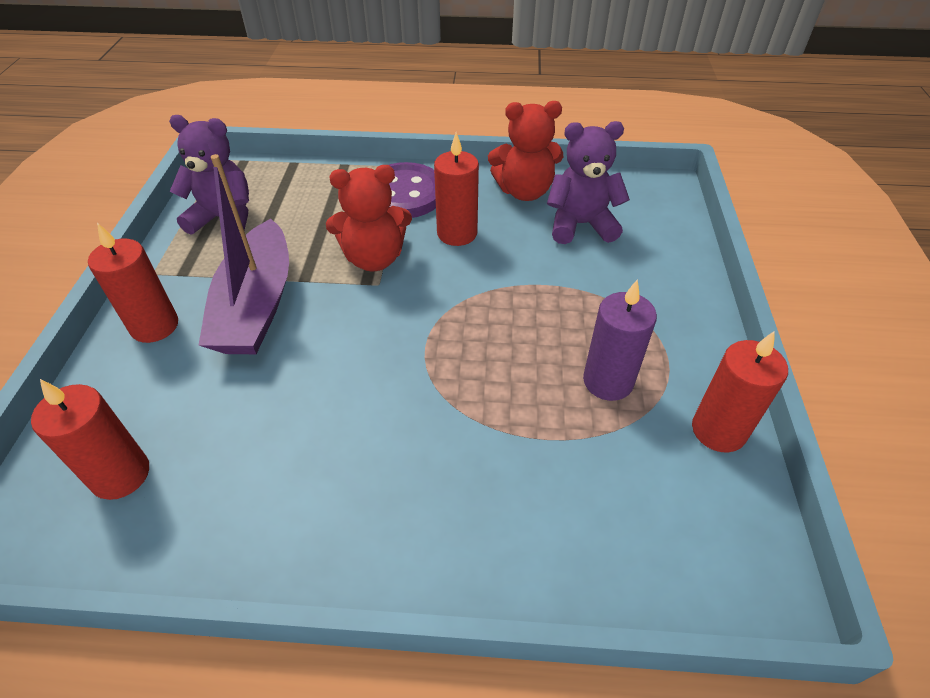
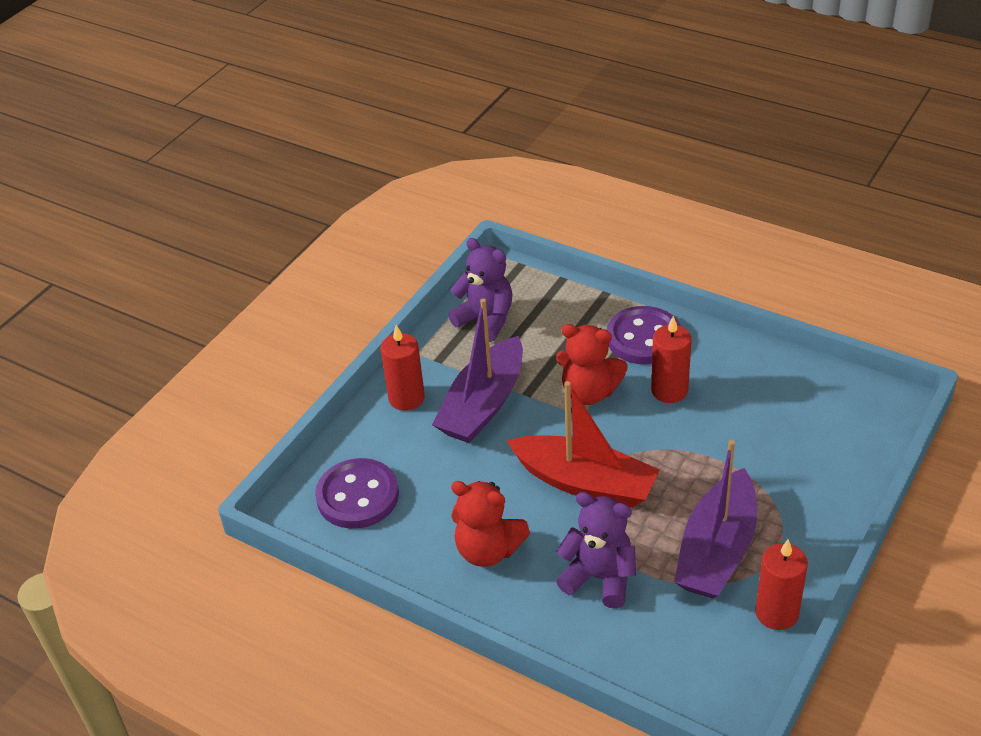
camera: 30 degrees right, 5 degrees down
red candle [31,379,149,500] -> purple button [315,458,399,529]
red teddy bear [488,101,563,201] -> red teddy bear moved to [451,481,530,567]
purple teddy bear [547,121,630,244] -> purple teddy bear moved to [556,492,636,609]
purple candle [583,280,657,401] -> purple boat [674,440,757,599]
none -> red boat [507,381,660,508]

